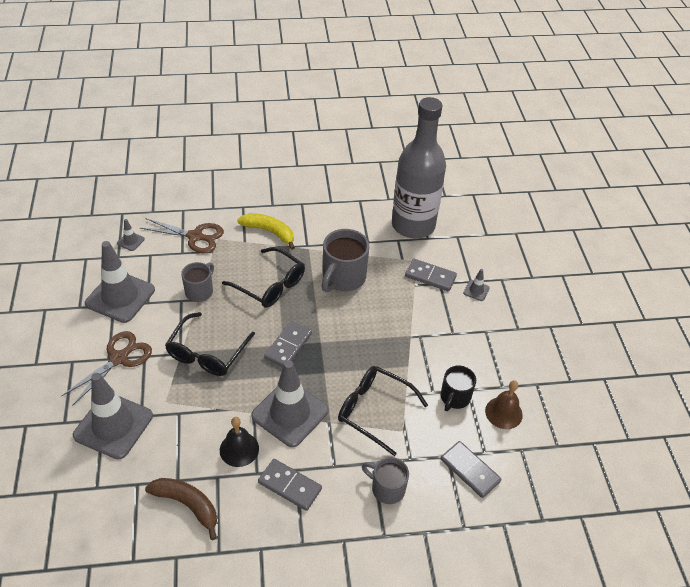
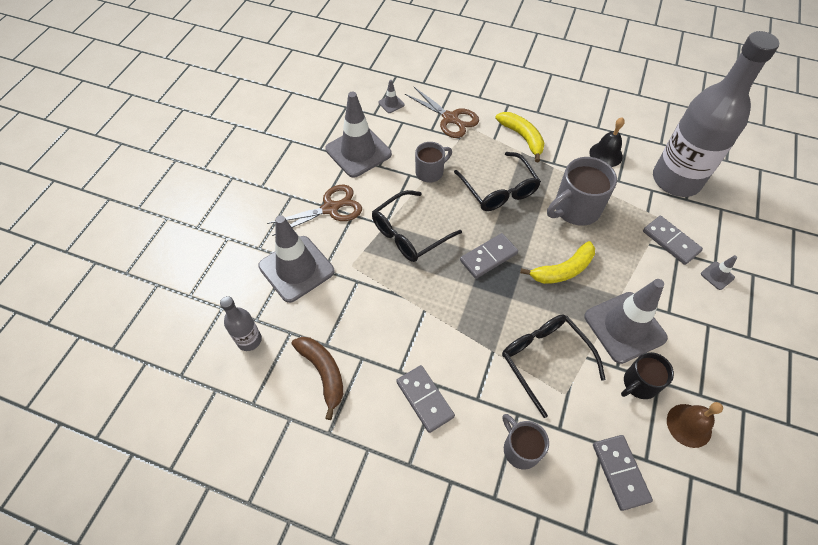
camera: 30 degrees right, 10 degrees up
black bell [220,417,259,467] -> black bell moved to [589,117,625,167]
grey traffic cone [251,360,328,447] -> grey traffic cone moved to [584,279,668,364]
none -> grey bottle [220,296,262,351]
none -> yellow banana [520,241,595,284]

